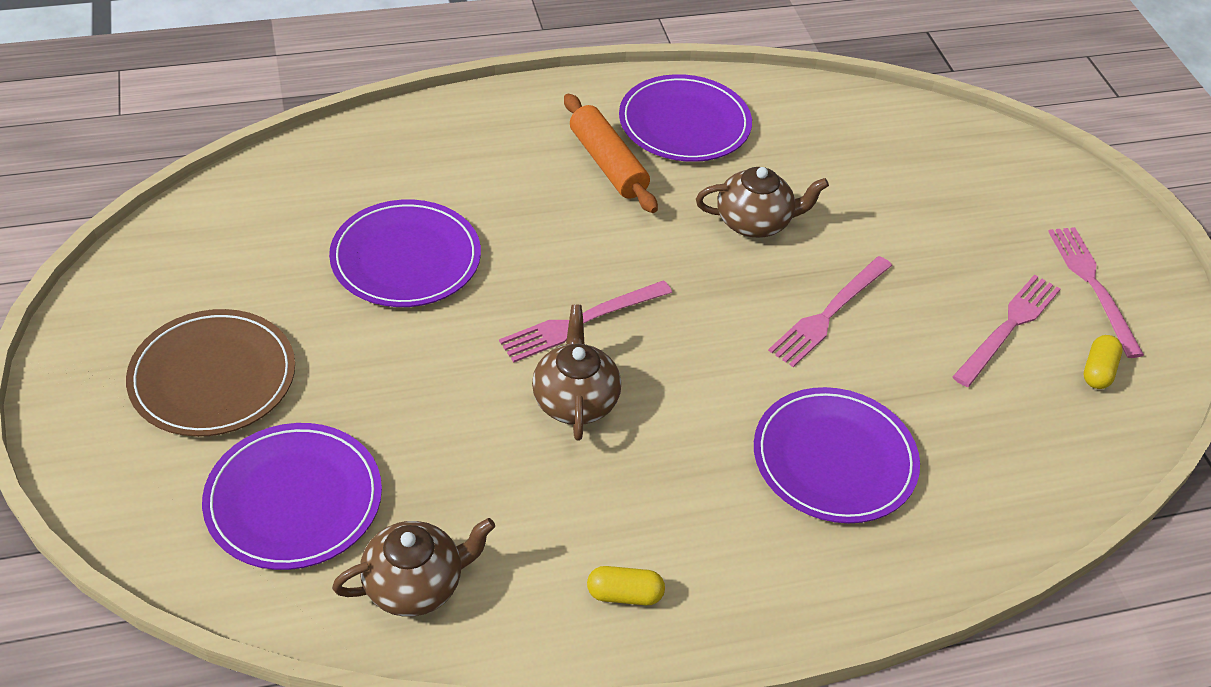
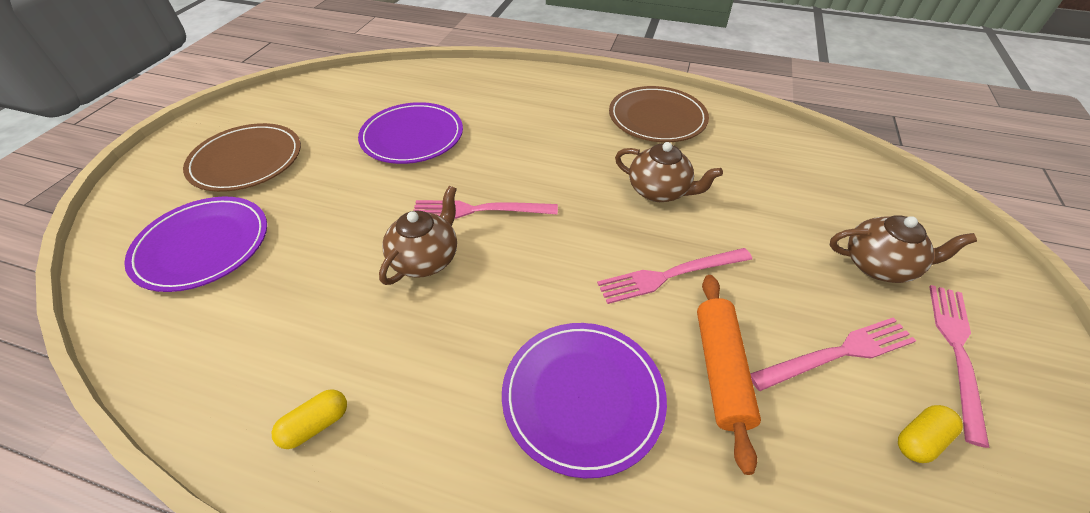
camera: 35 degrees right, 0 degrees up
brown teapot [332,518,495,617] -> brown teapot moved to [830,215,977,283]
orange rolling pin [564,94,658,213] -> orange rolling pin moved to [697,275,761,475]
yellow capsule [587,566,665,605] -> yellow capsule turned 75 degrees counterclockwise [272,389,347,449]
purple plate [619,74,752,162] -> brown plate [609,86,709,142]

